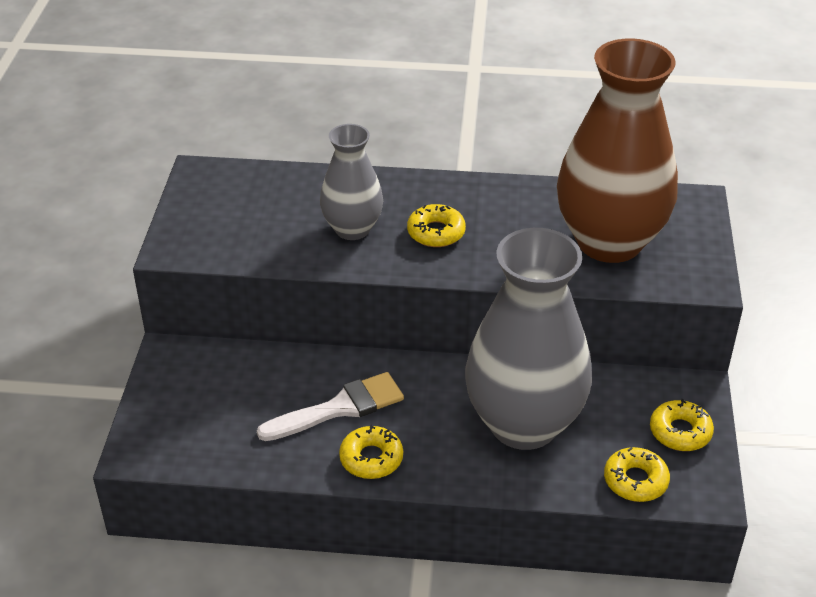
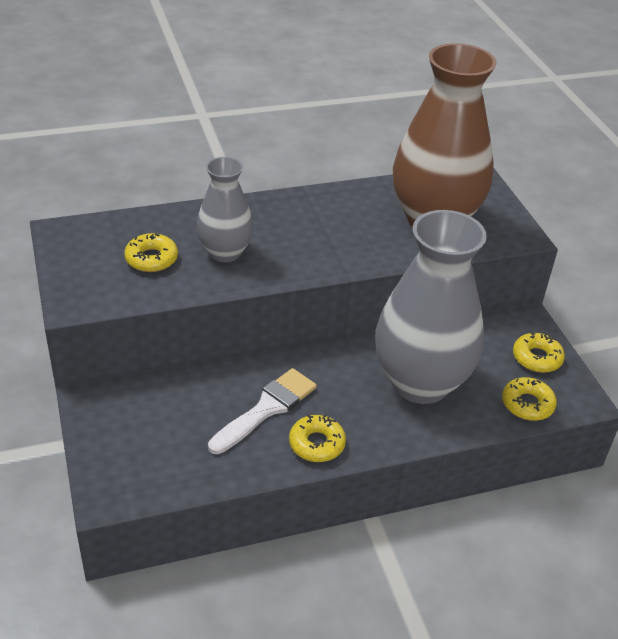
camera: 25 degrees left, 0 degrees up
yellow donut [407,204,466,247] -> yellow donut moved to [124,233,178,272]

